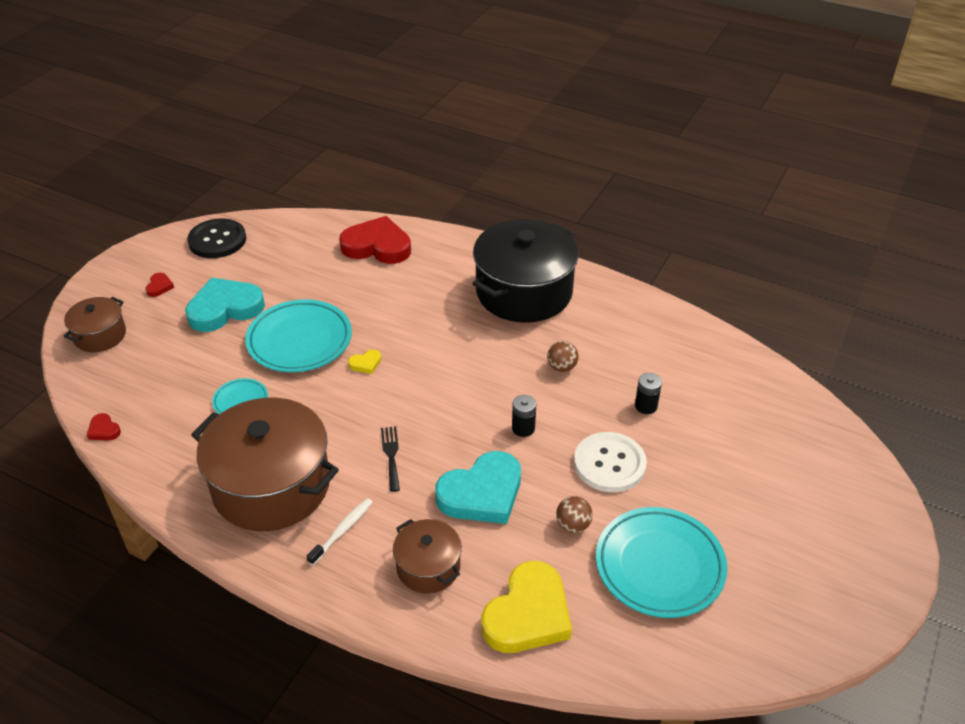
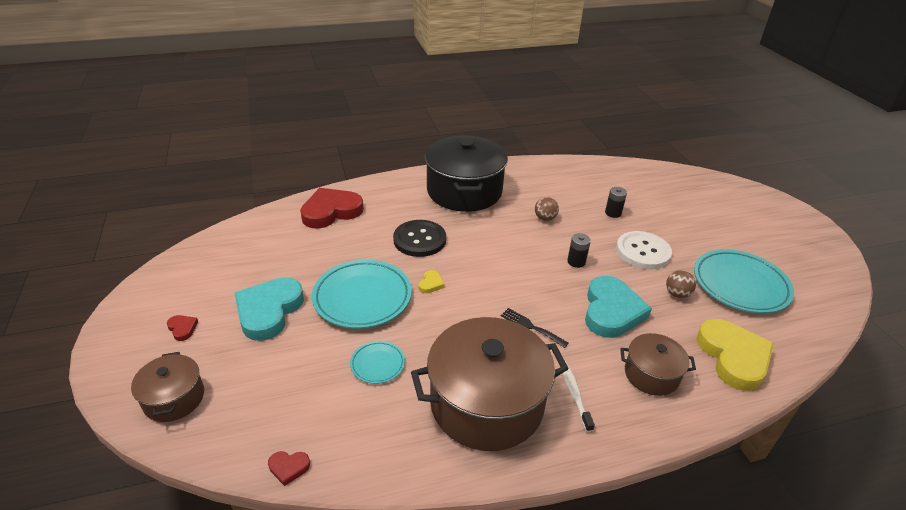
camera: 45 degrees left, 5 degrees down
black button [187,218,246,258] -> black button moved to [393,220,446,257]

